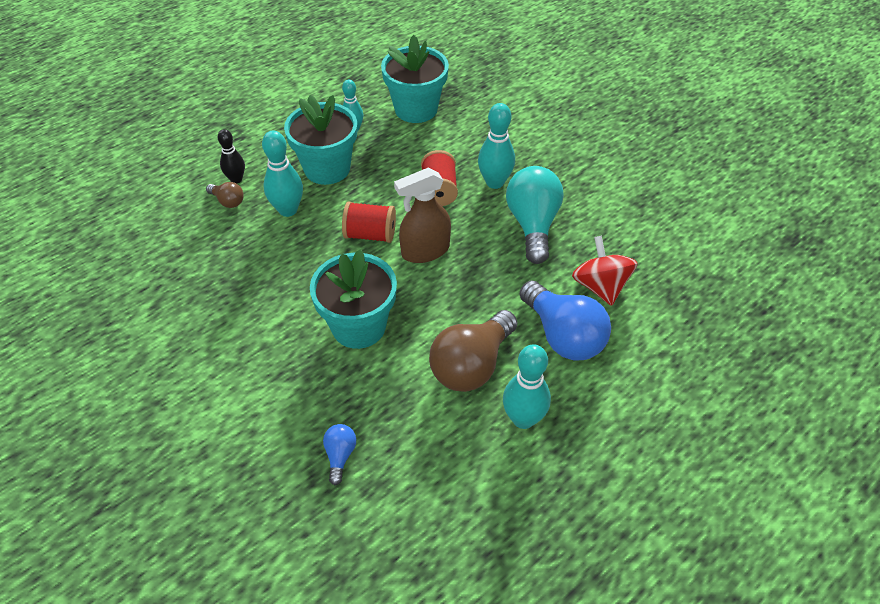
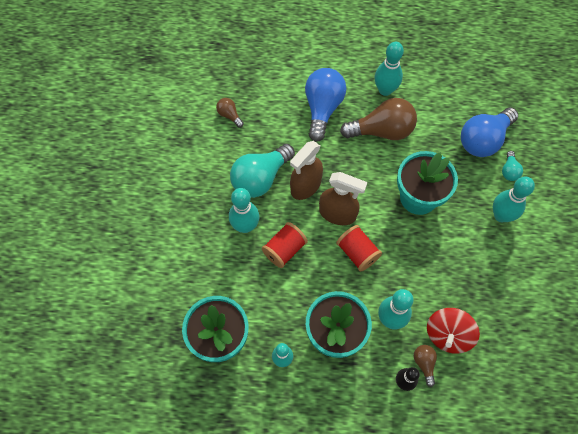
camera: 135 degrees left, 15 degrees up
blue light bulb [323,424,356,485] -> blue light bulb [461,107,518,157], size x2.14
red spinning top [572,236,638,306] -> red spinning top moved to [427,308,480,354]
none -> brown light bulb [216,98,244,127]
none -> brown spray bottle [290,141,323,200]
none -> turquoise bowling pin [493,177,535,222]
none -> turquoise light bulb [502,151,523,181]

